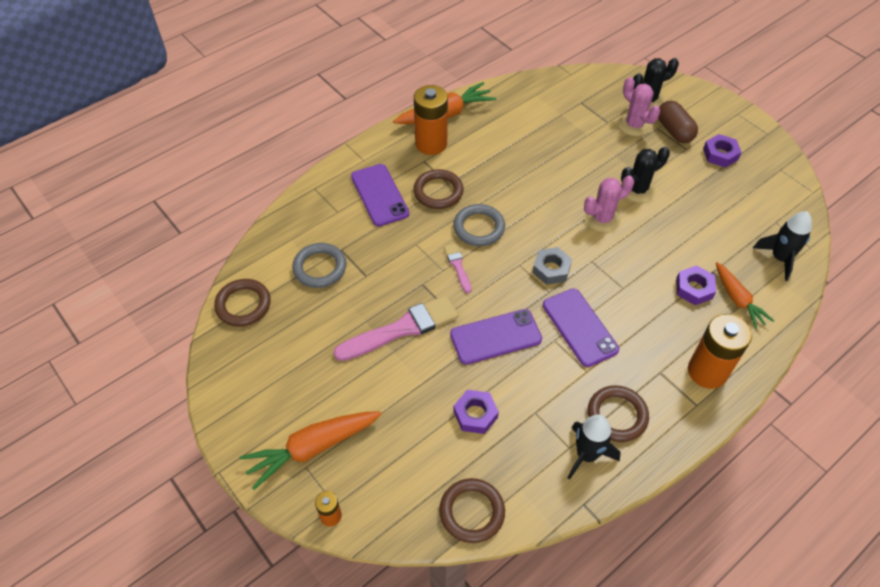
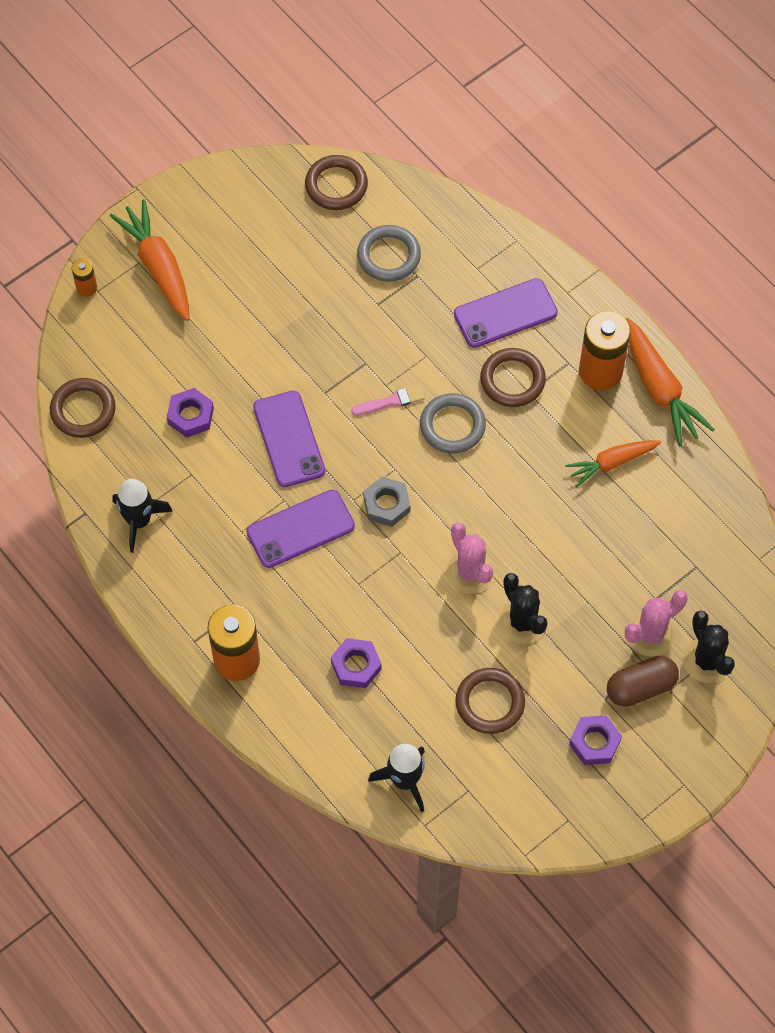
camera: 90 degrees right, 10 degrees up
pink brush [334,295,458,361] -> none
brown ring [588,385,649,442] -> brown ring moved to [455,668,525,734]
orange carrot [716,262,774,329] -> orange carrot moved to [565,440,661,487]

